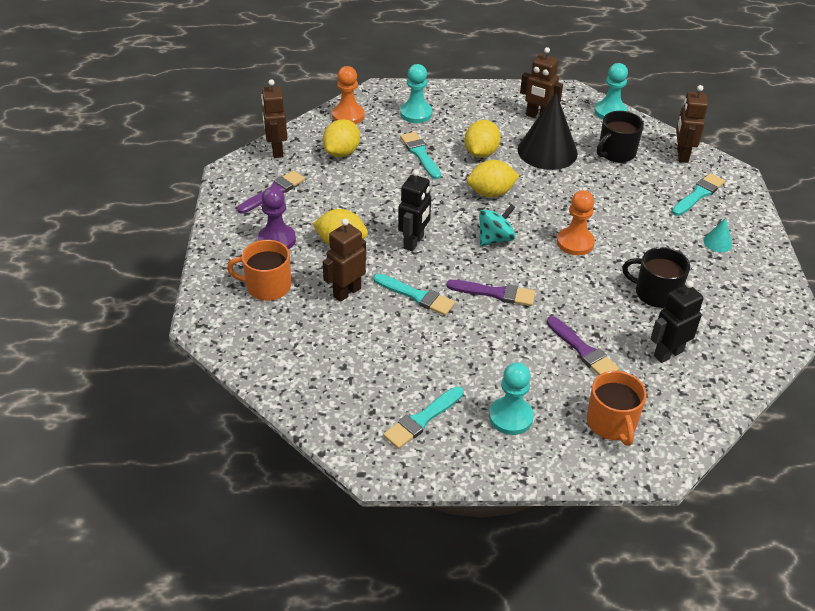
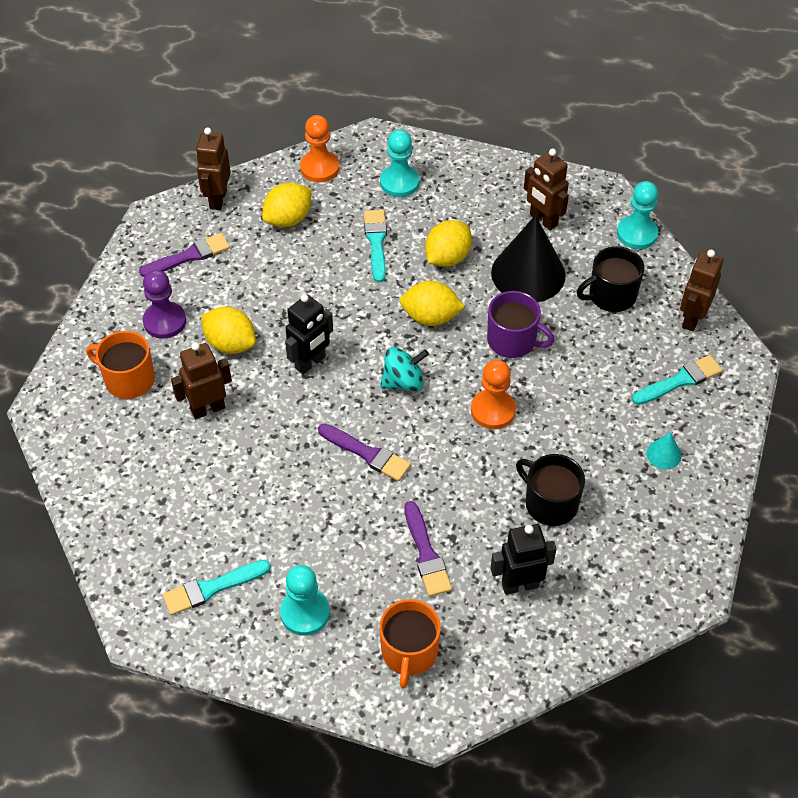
camera: 20 degrees right, 10 degrees up
turquoise brush [373,274,455,316] -> none
none -> purple mug [487,291,555,358]

